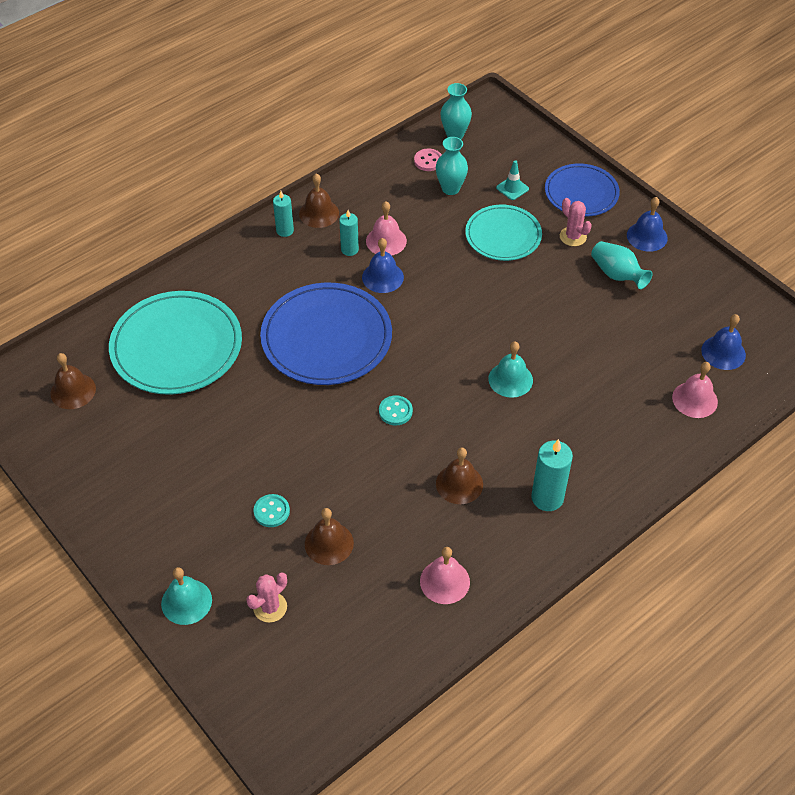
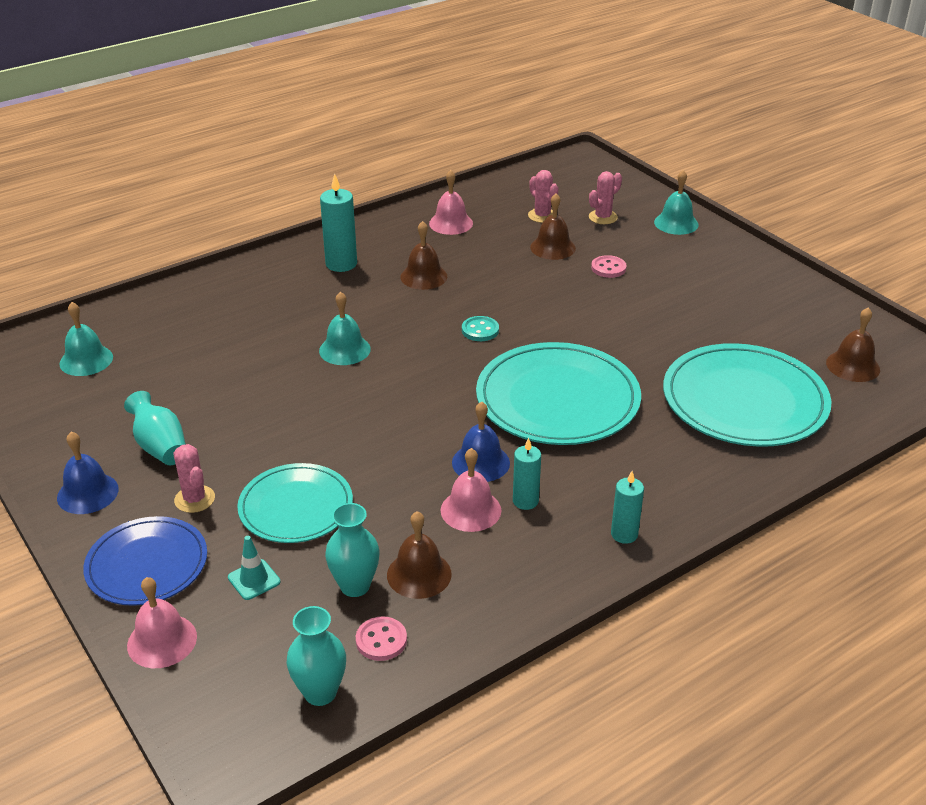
camera: 175 degrees left, 15 degrees down
turquoise button [254,494,290,527] -> pink button [591,255,626,278]
blue plate [260,283,392,385] -> turquoise plate [476,342,641,445]
brown bell [299,173,339,228] -> brown bell moved to [387,511,452,599]
pink bell [672,362,718,418] -> pink bell moved to [127,577,197,668]
blue bell [701,314,746,370] -> turquoise bell [59,302,113,376]
none -> pink cactus [528,170,559,223]

